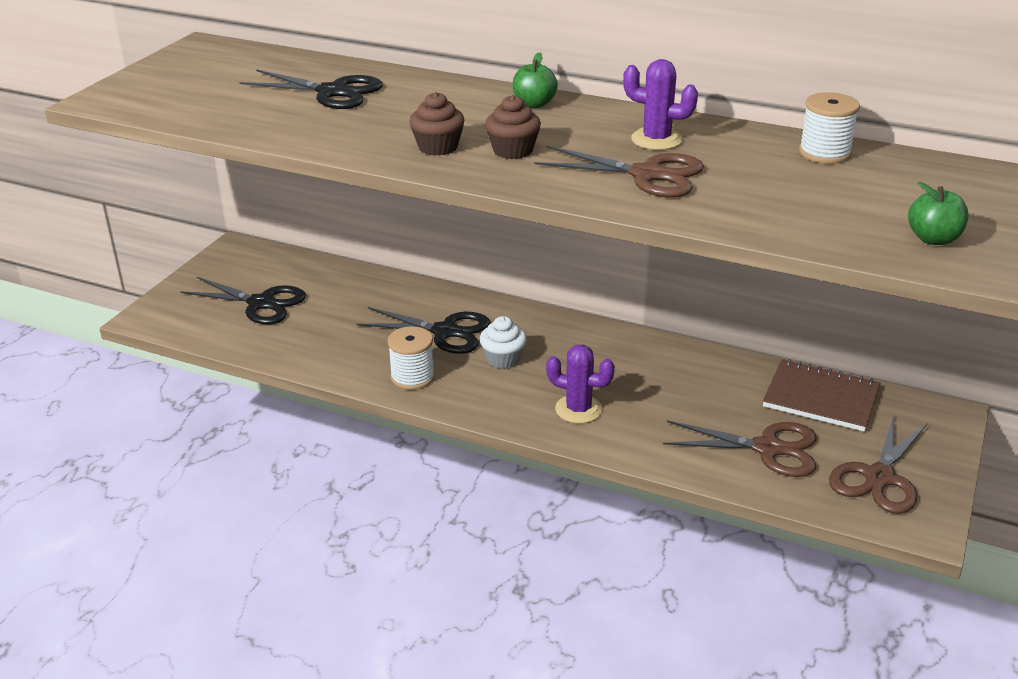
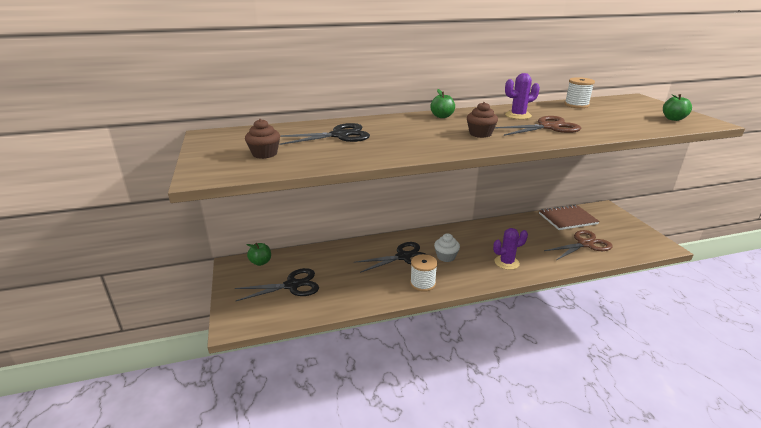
camera: 40 degrees left, 5 degrees down
brown cupcake [409,92,464,156] -> brown cupcake moved to [245,119,280,159]
brown scissors [829,416,928,514] -> none
none -> green apple [247,243,271,266]

